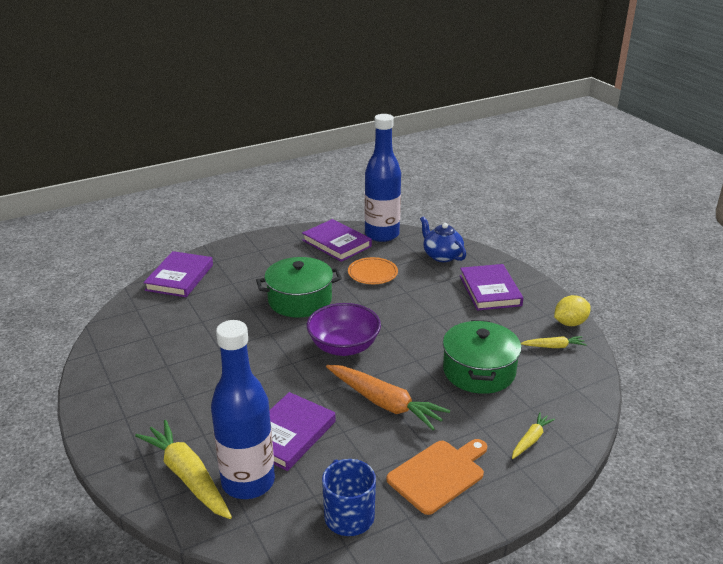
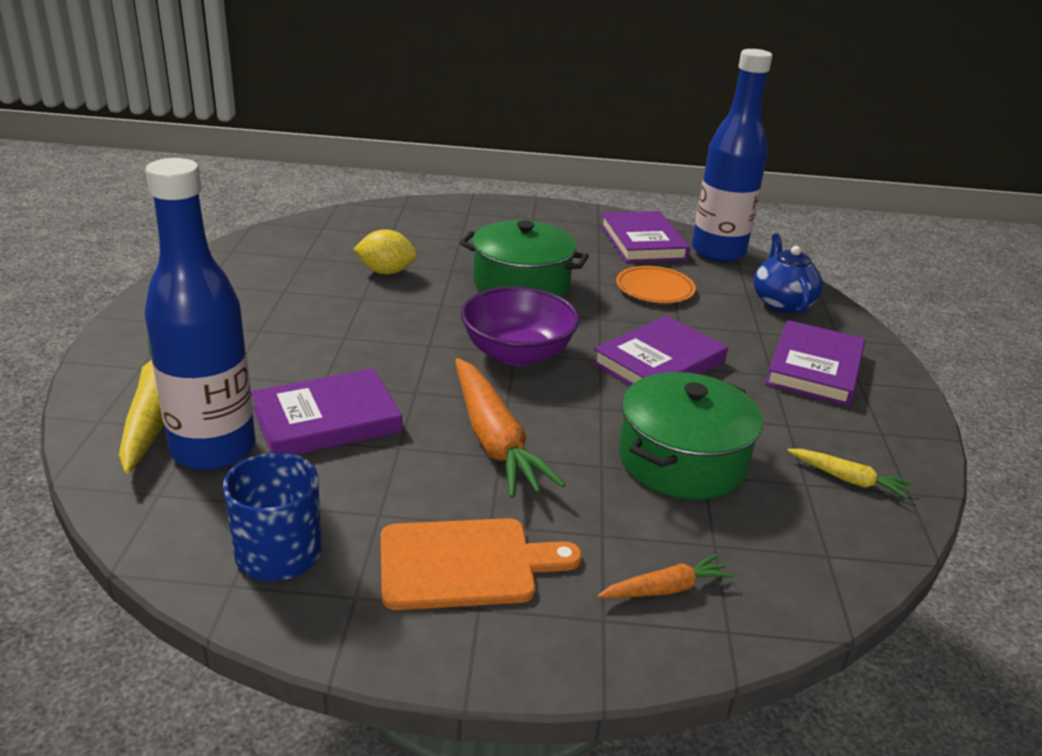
camera: 30 degrees right, 0 degrees up
purple book [143,251,213,297] -> purple book moved to [592,316,728,386]
yellow carrot [512,412,555,459] -> orange carrot [597,554,734,598]
yellow lemon [554,295,591,326] -> yellow lemon moved to [353,230,417,274]

